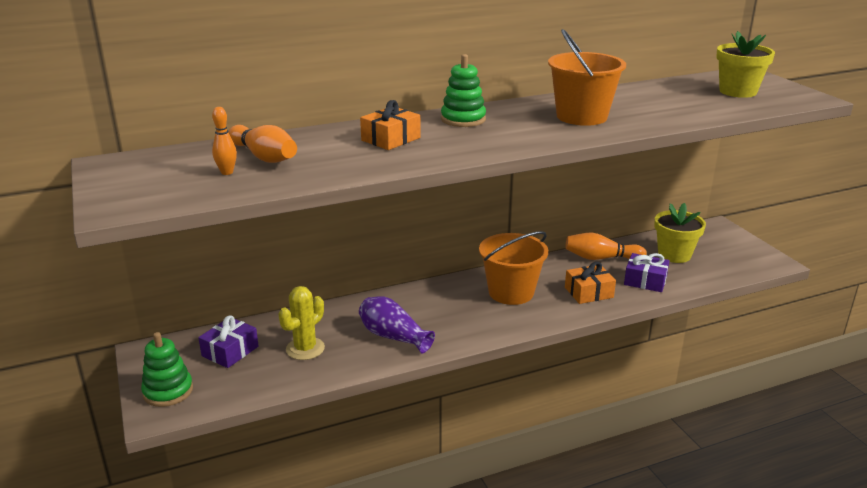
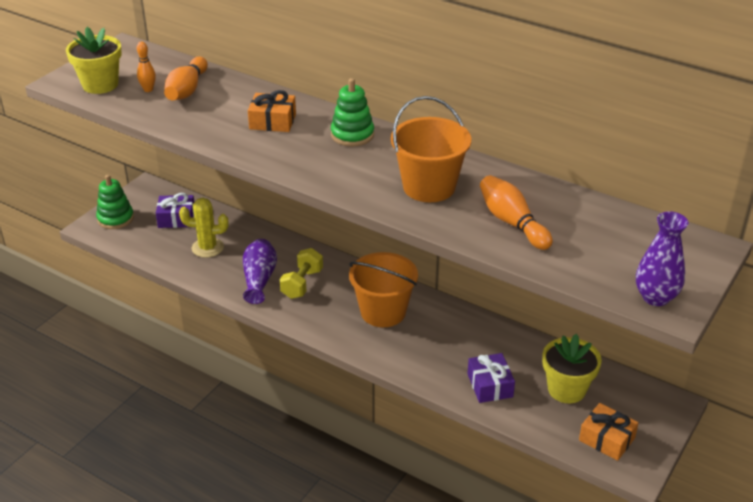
camera: 55 degrees right, 10 degrees up
orange bowling pin [565,233,647,260] -> orange bowling pin moved to [480,175,553,250]
orange gift [565,262,616,304] -> orange gift moved to [579,403,639,461]
yellow flower pot [716,31,775,98] -> yellow flower pot moved to [66,27,122,94]
none -> yellow dumbbell [280,248,323,299]
none -> purple vase [636,211,689,306]

